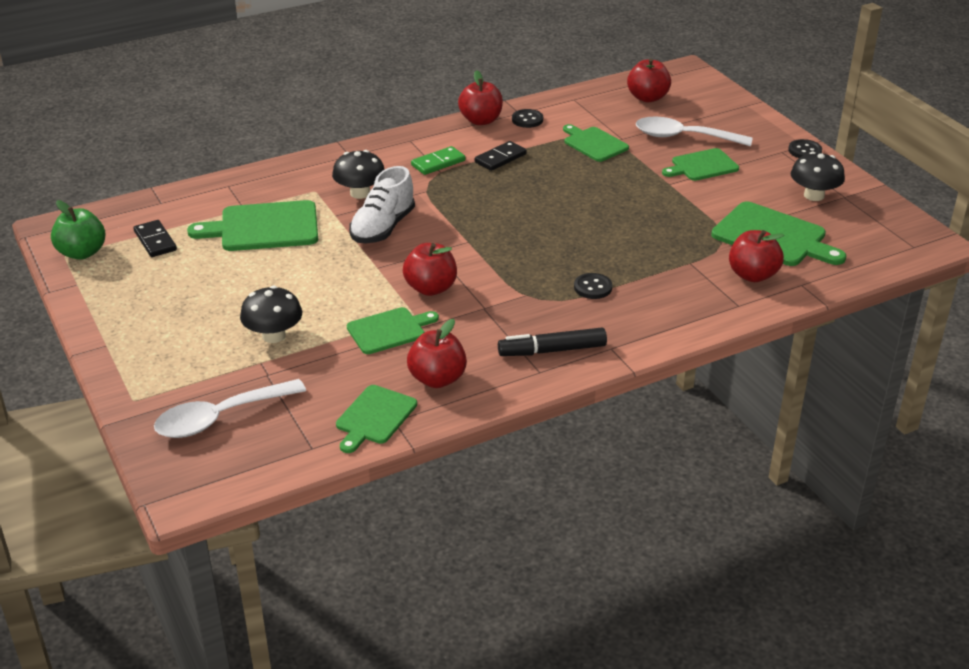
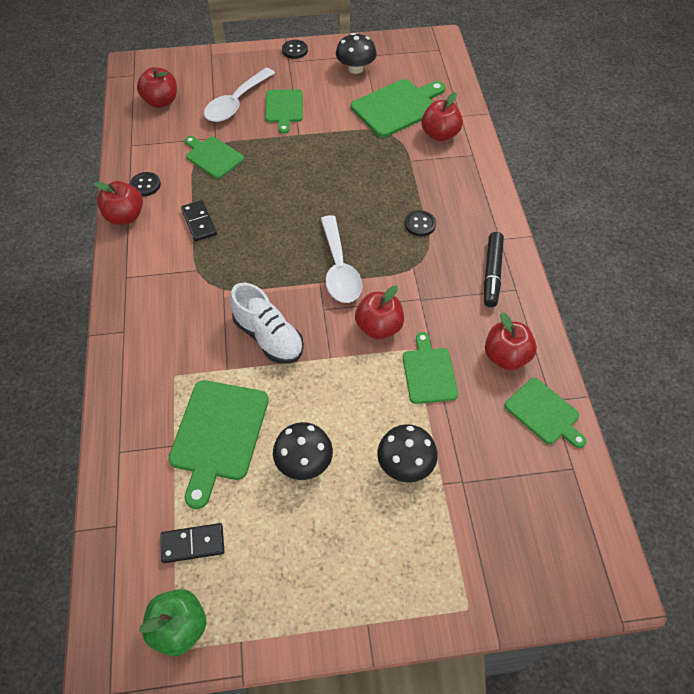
camera: 70 degrees left, 20 degrees up
white spoon [154,379,306,438] -> white spoon moved to [321,215,362,303]
black mushroom [332,150,385,199] -> black mushroom moved to [273,422,333,480]
green domino [411,146,466,175] -> none
green cutting board [563,124,629,162] -> green cutting board turned 60 degrees clockwise [185,136,244,179]

